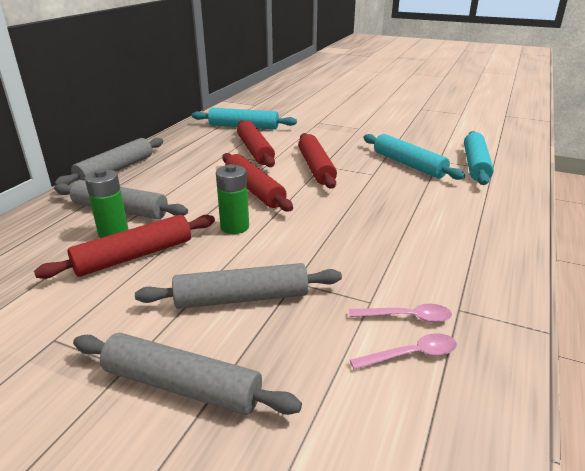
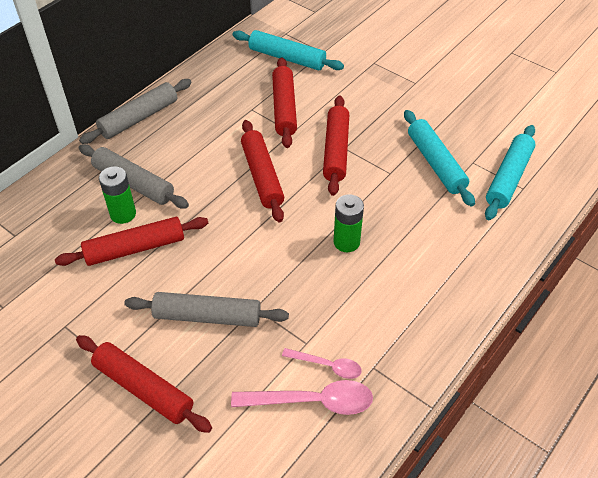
camera: 15 degrees right, 20 degrees up
grey rolling pin [73,333,302,415] -> red rolling pin [76,335,212,433]
green battery [216,164,249,234] -> green battery moved to [333,194,364,252]
pink spoon [350,333,457,370] -> pink spoon [231,380,373,415], size x1.67

